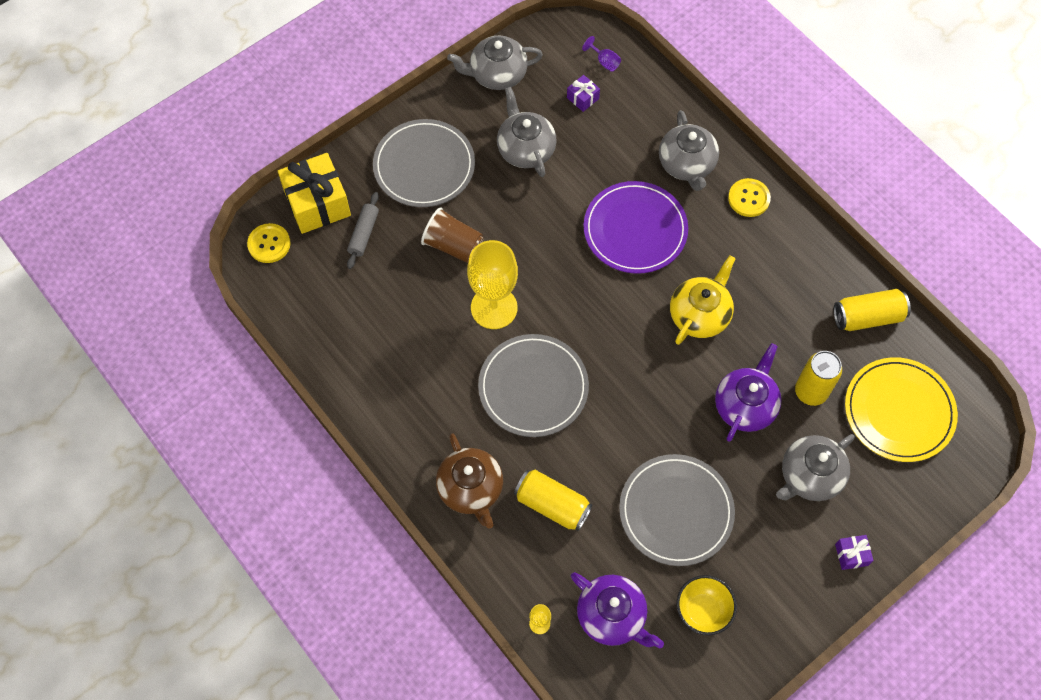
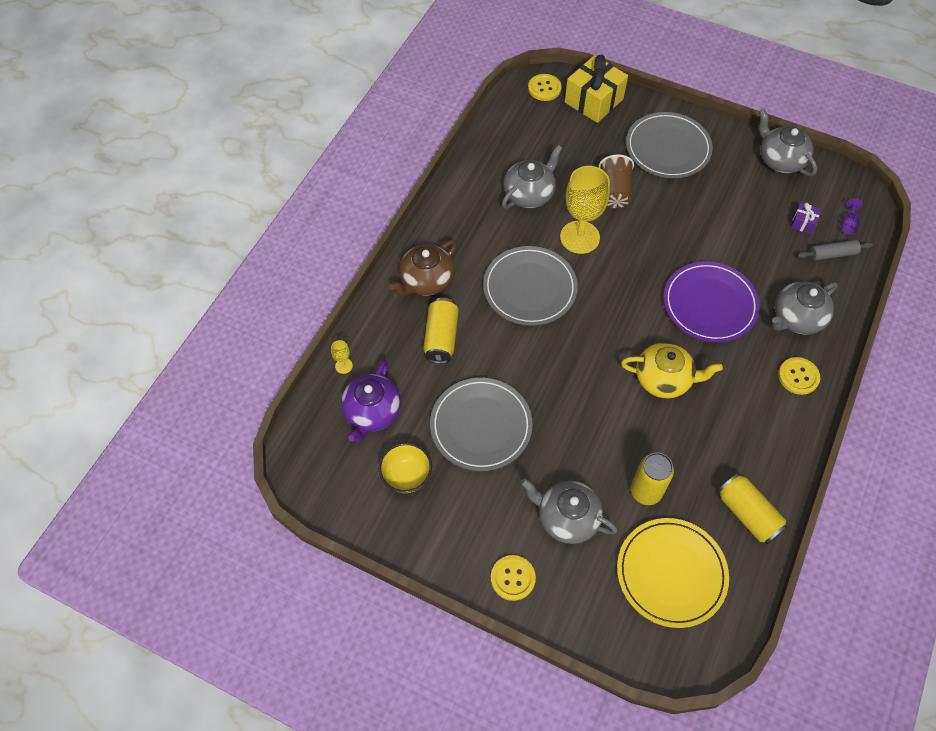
camera: 65 degrees right, 5 degrees down
grey rolling pin [347,192,379,269] -> grey rolling pin moved to [797,240,873,261]
grey teapot [497,87,557,177] -> grey teapot moved to [502,145,562,209]
purple teapot [715,343,782,442] -> none
purple gift [835,535,874,570] -> yellow button [491,555,536,601]

